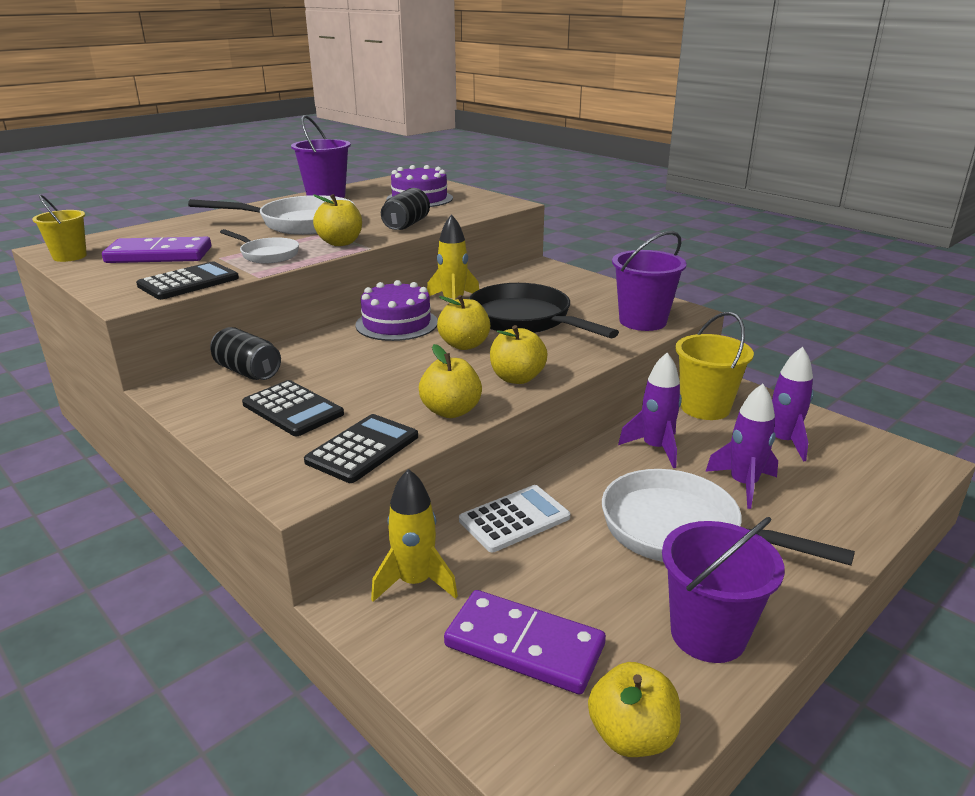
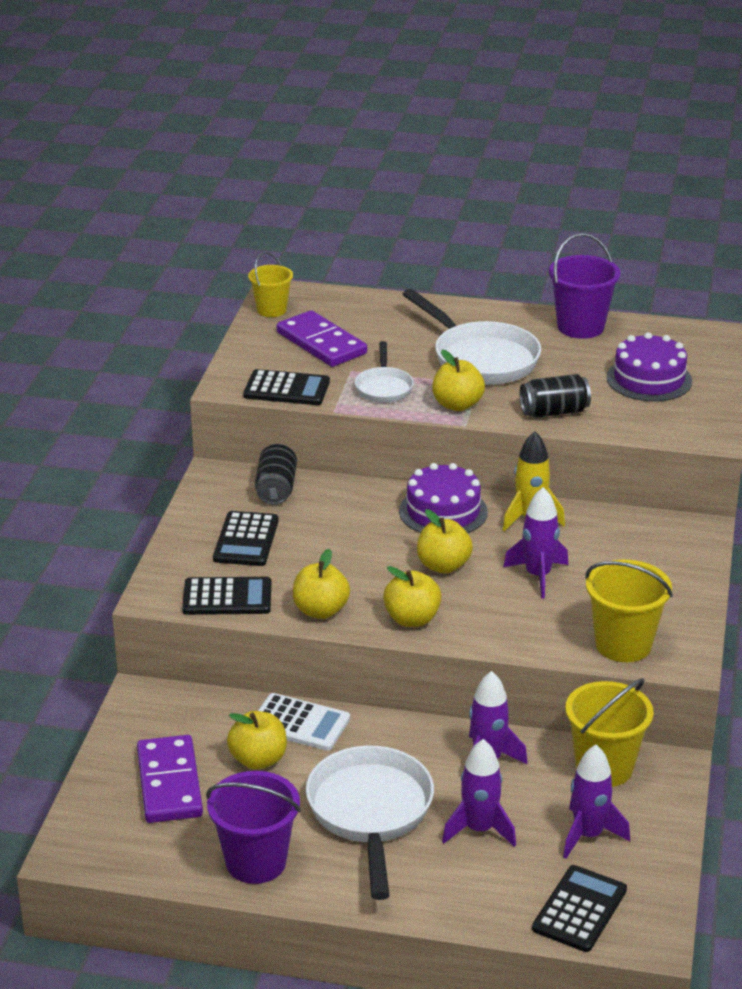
camera: 55 degrees right, 5 degrees up
yellow rocket [371,469,458,602] -> none
black pan [469,283,619,338] -> purple rocket [503,487,568,599]
yellow apple [588,662,681,757] -> yellow apple moved to [227,711,287,770]
purple bucket [612,231,687,331] -> yellow bucket [585,560,673,662]
none -> black calculator [532,865,627,952]

